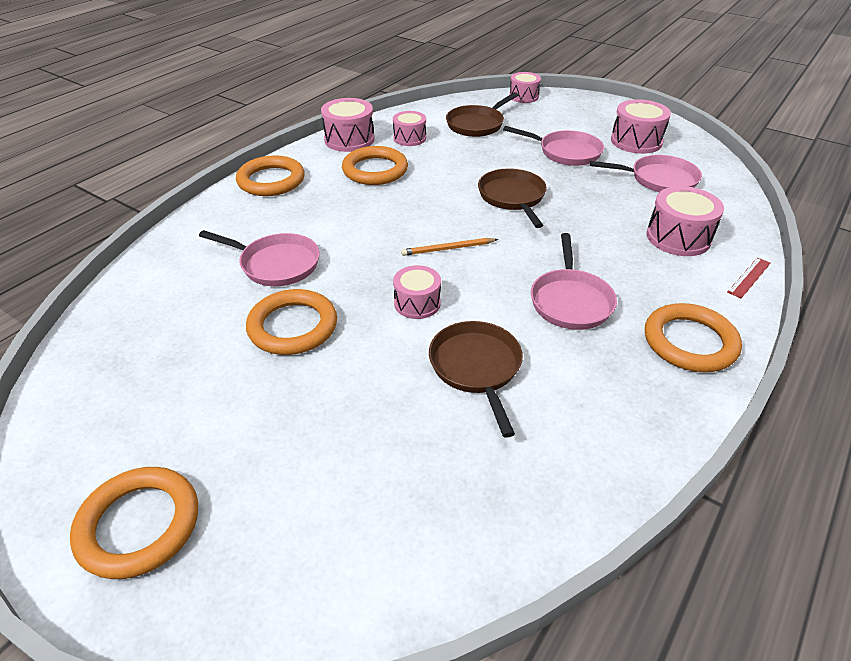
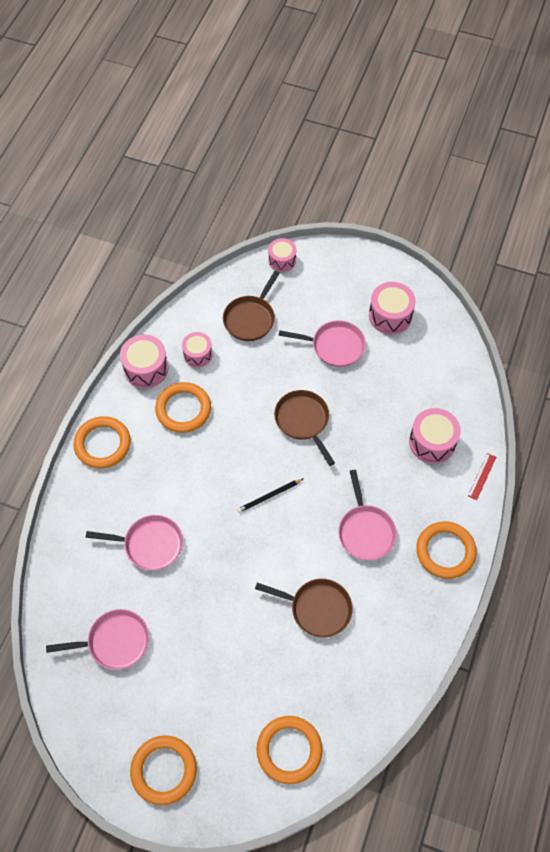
camera: 15 degrees left, 20 degrees up
orange ring [246,289,337,355] -> orange ring moved to [256,716,323,784]
pink drum [393,265,441,319] -> none
orange pencil [401,238,498,256] -> black pencil [237,478,304,513]
brown pan [429,321,523,438] -> brown pan turned 135 degrees clockwise [255,579,353,638]
pink pan [590,155,702,192] -> pink pan moved to [46,609,149,670]

